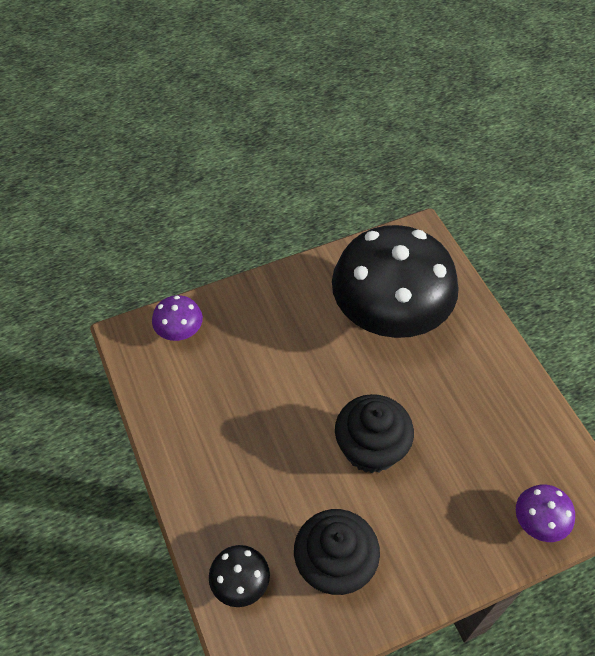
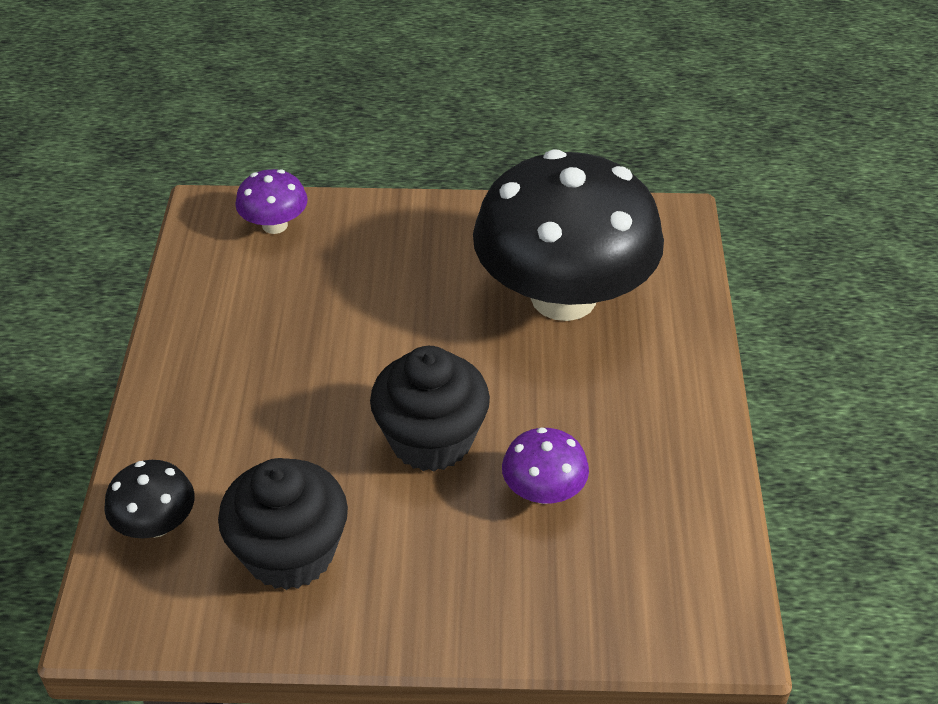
camera: 25 degrees right, 10 degrees down
purple mushroom [516,485,575,542] -> purple mushroom moved to [502,427,589,504]

